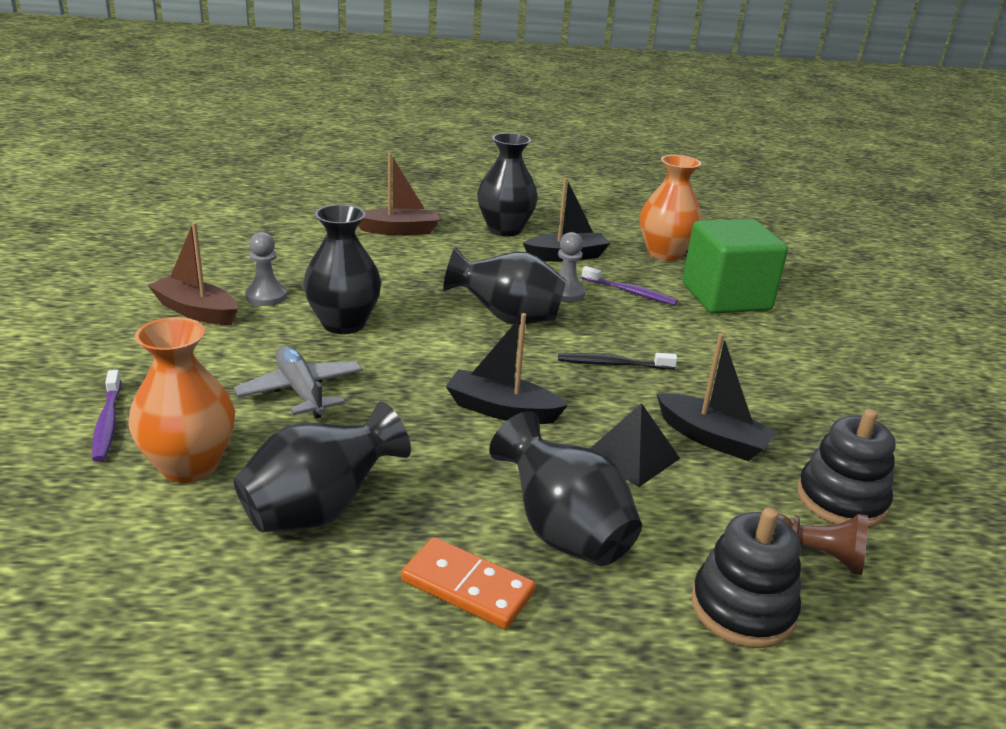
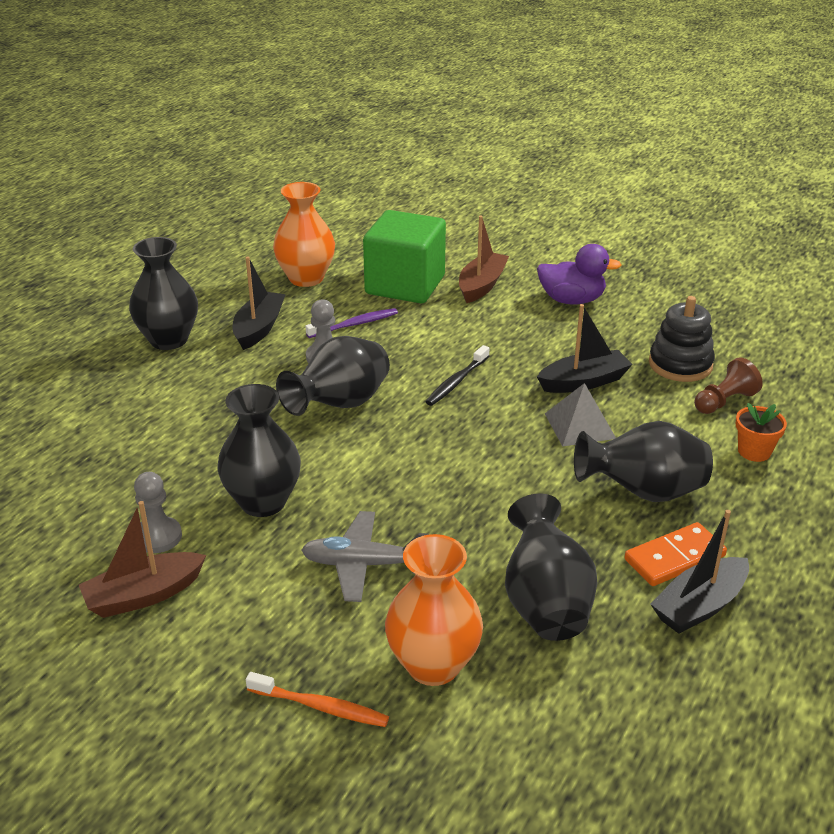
camera: 55 degrees left, 5 degrees up
purple toothbrush [92,370,121,462] -> orange toothbrush [246,672,389,727]
brown boat [358,153,439,235] -> brown boat moved to [459,216,509,303]
black boat [445,313,568,424] -> black boat moved to [650,510,749,634]
black pyramid [590,403,680,487] -> grey pyramid [545,383,616,447]
black stacking toy [691,508,801,648] -> orange flower pot [736,403,787,462]
none -> purple duck [537,244,622,305]

